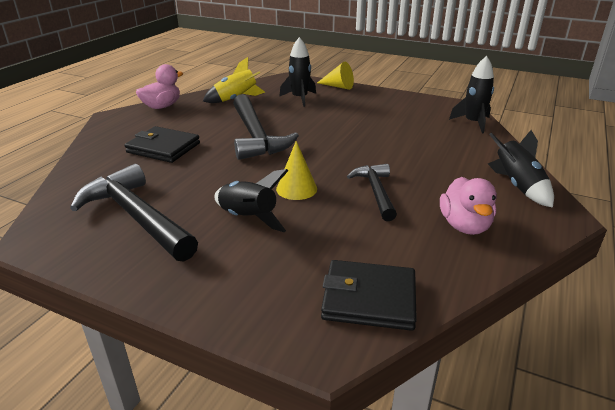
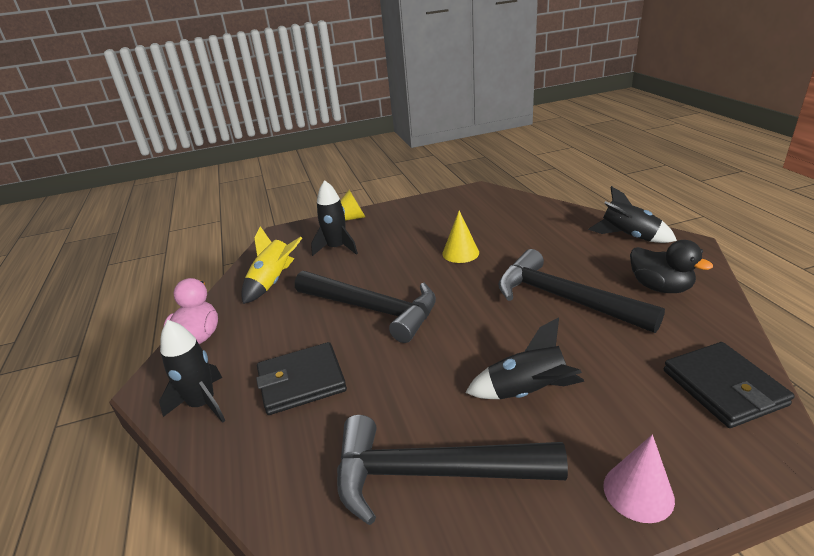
camera: 40 degrees left, 0 degrees up
yellow cone [276,141,317,200] -> yellow cone moved to [442,210,479,263]
black wallet [321,260,417,331] -> black wallet turned 75 degrees counterclockwise [664,342,795,428]
black hammer [347,164,397,221] -> black hammer [498,249,665,333], size x1.68
pink duck [440,177,497,235] -> black duck [630,240,713,293]
black rocket [449,56,494,133] -> black rocket moved to [159,320,225,423]
none -> pink cone [603,435,675,523]

